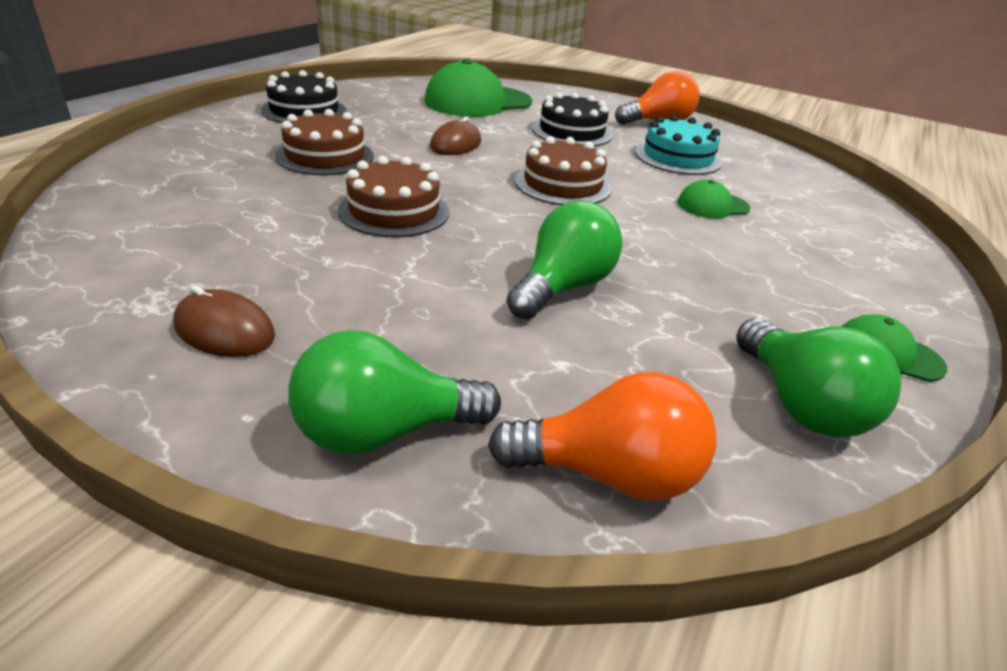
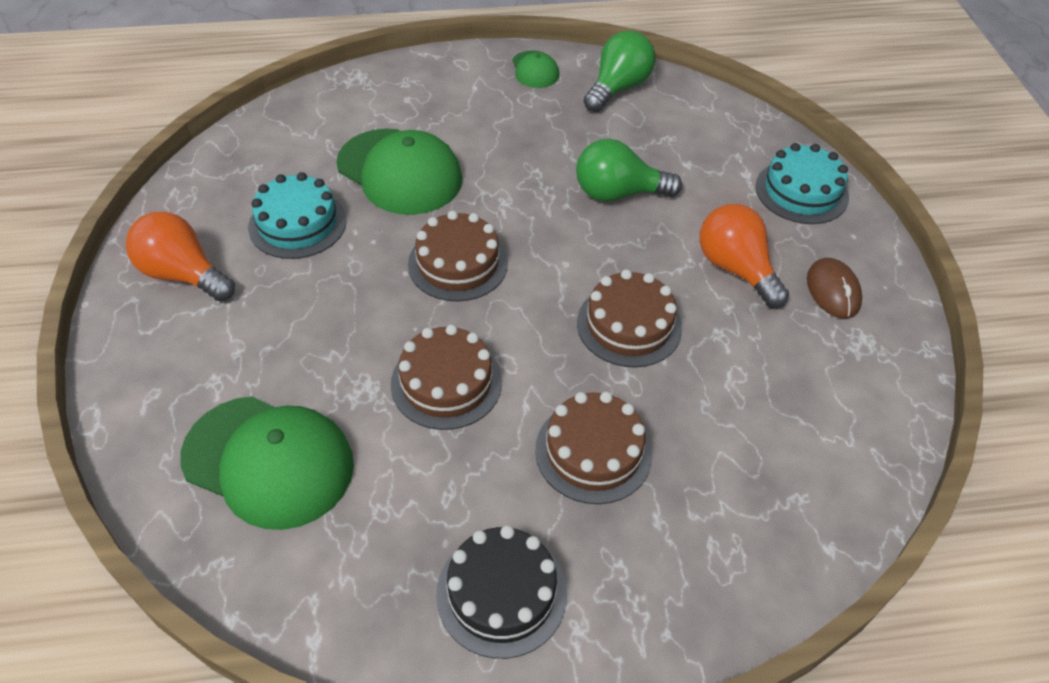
camera: 125 degrees left, 15 degrees up
green light bulb [288,330,501,454] -> turquoise cake [755,143,849,224]
brown mouse [430,117,481,155] -> brown cake [391,324,502,430]
orange light bulb [488,372,717,501] -> orange light bulb moved to [700,204,789,308]
black cake [532,92,612,146] -> none
green cap [678,180,750,218] -> green cap [336,129,463,215], size x2.01

